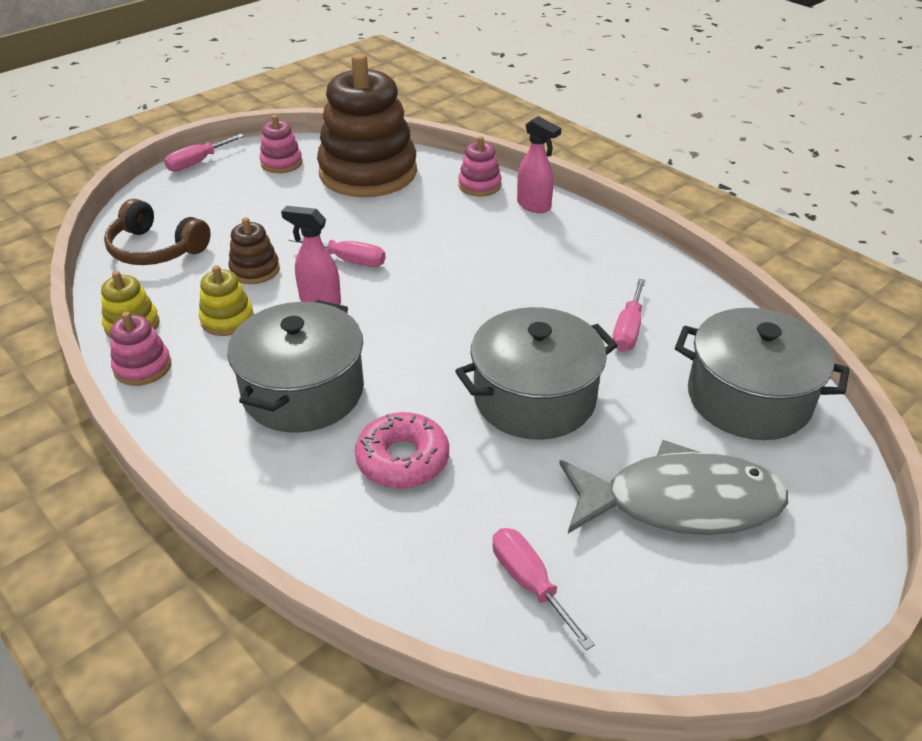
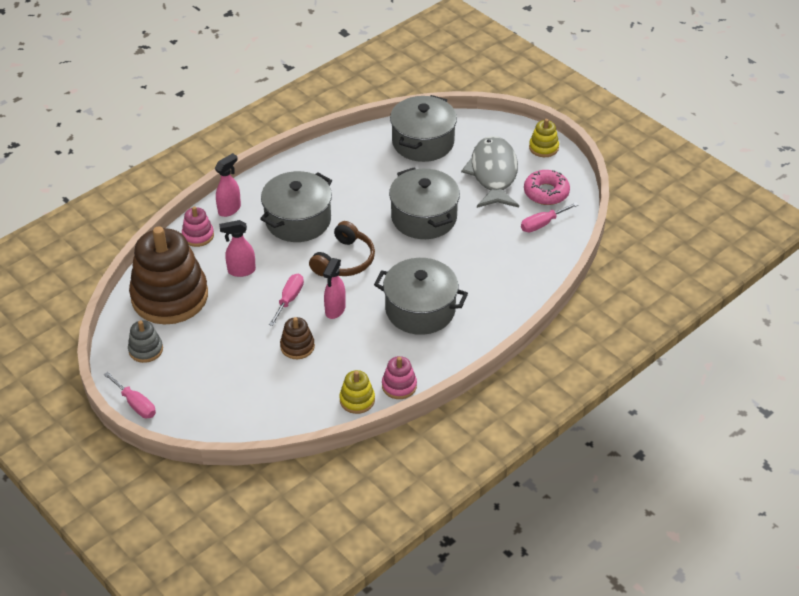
camera: 90 degrees left, 5 degrees up
brown headphones [104,199,211,265] -> brown headphones moved to [309,221,375,276]
yellow stacking toy [199,265,254,336] -> yellow stacking toy moved to [529,119,559,157]
pink stacking toy [259,115,303,173] -> grey stacking toy [128,320,163,363]
pink donut [355,412,449,489] -> pink donut moved to [524,170,570,205]
pink screwdriver [612,279,646,352] -> none
none -> pink spray bottle [219,220,256,277]
none -> grey pot [260,171,332,242]

